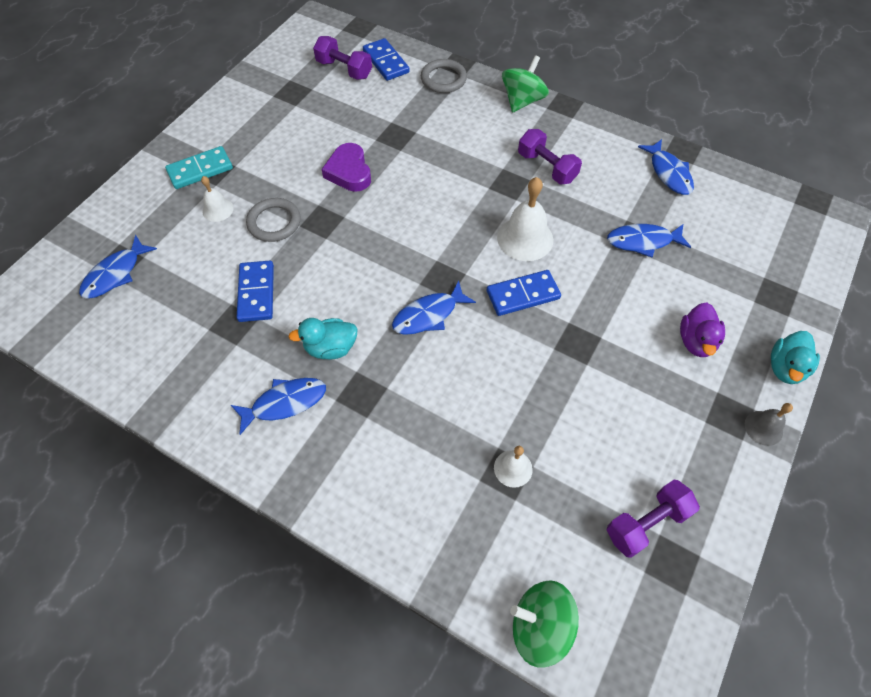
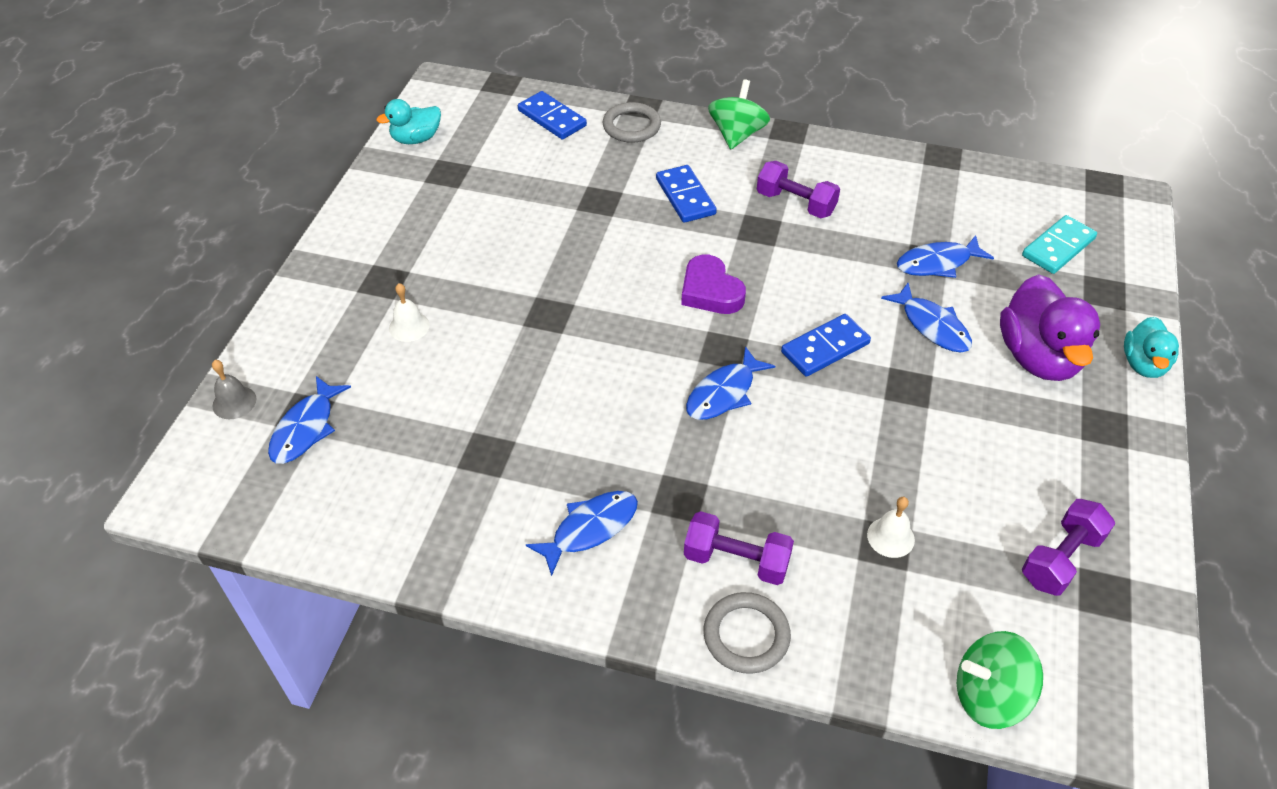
camera: 15 degrees left, 10 degrees down
turquoise domino [165,146,233,189] -> turquoise domino moved to [1022,215,1097,274]
blue domino [237,261,274,322] -> blue domino moved to [656,165,717,223]
grey ring [246,198,301,242] -> grey ring moved to [703,592,791,674]
turquoise duck [289,318,358,359] -> turquoise duck moved to [376,99,441,144]
purple dumbbell [313,36,372,80] -> purple dumbbell moved to [684,511,794,585]
purple heart [321,143,371,192] -> purple heart moved to [681,255,746,314]
white bell [497,177,553,261] -> none
blue fish [638,139,694,195] -> blue fish moved to [881,283,972,353]
purple duck [680,302,725,357] -> purple duck [1000,274,1100,381], size x1.71
grey bell [745,403,793,446] -> grey bell moved to [212,360,256,419]

